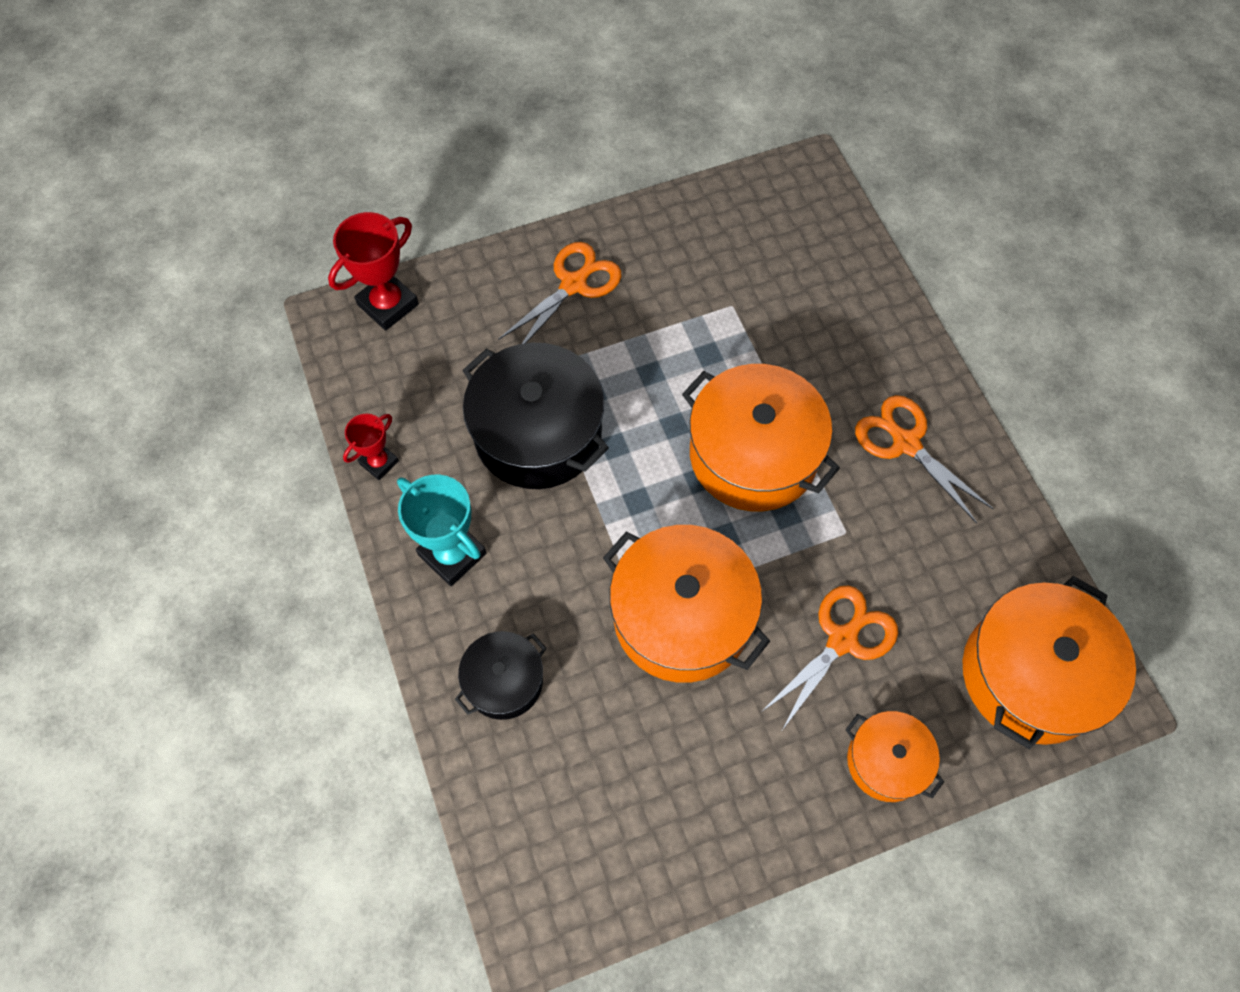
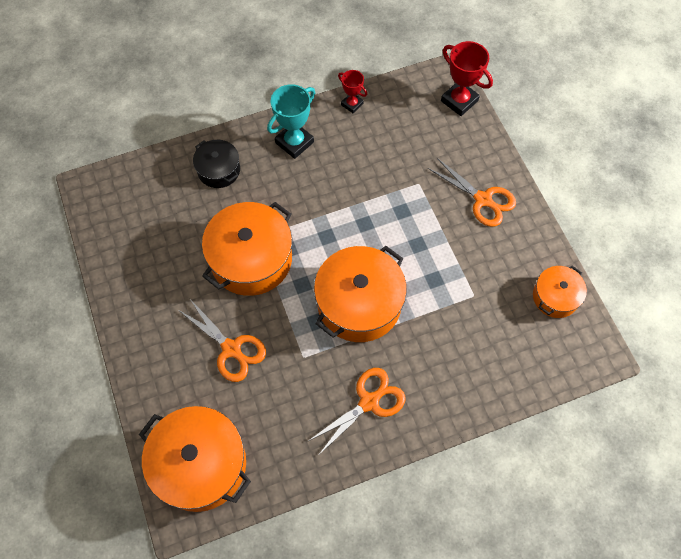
camera: 90 degrees right, 0 degrees up
black pot [462,343,609,489] -> none
orange pot [845,711,944,802] -> orange pot moved to [533,266,587,318]

